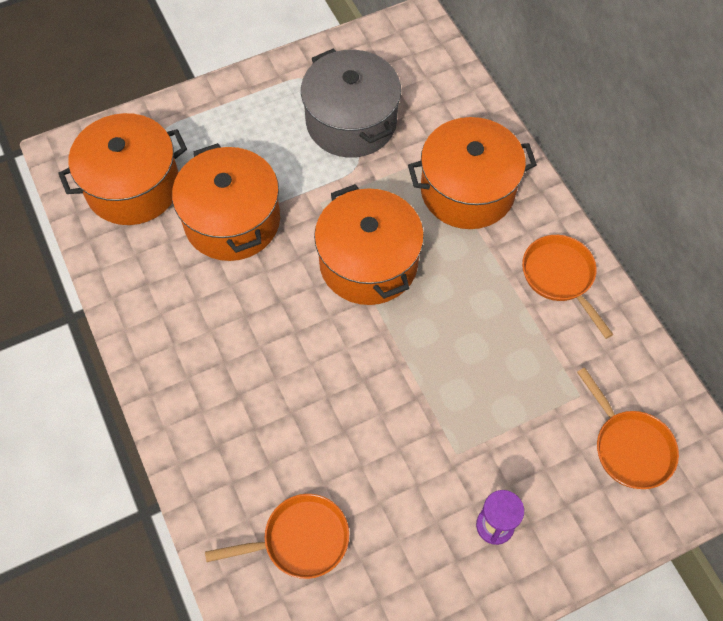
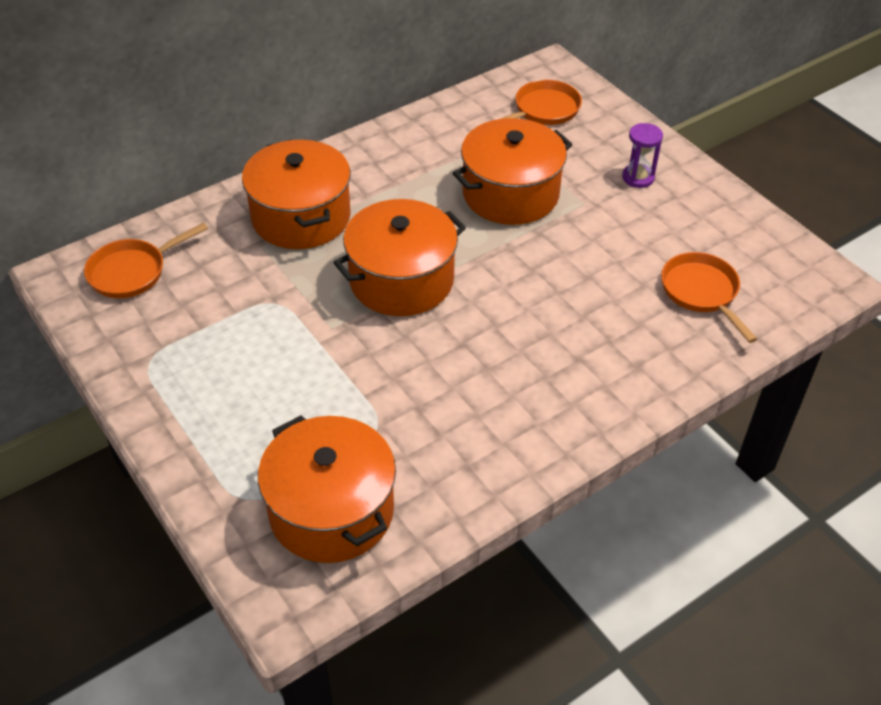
camera: 100 degrees left, 15 degrees down
orange pot [172,143,280,261] -> orange pot moved to [453,118,573,225]
grey pot [301,49,401,158] -> none
orange pan [522,235,614,339] -> orange pan moved to [84,222,208,298]

